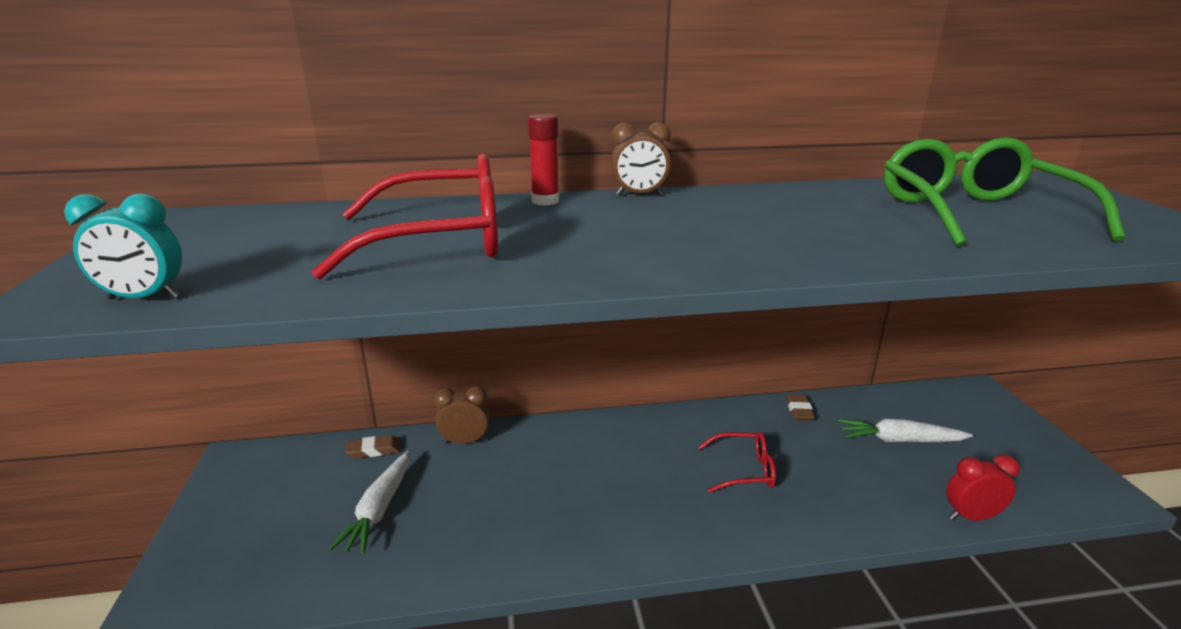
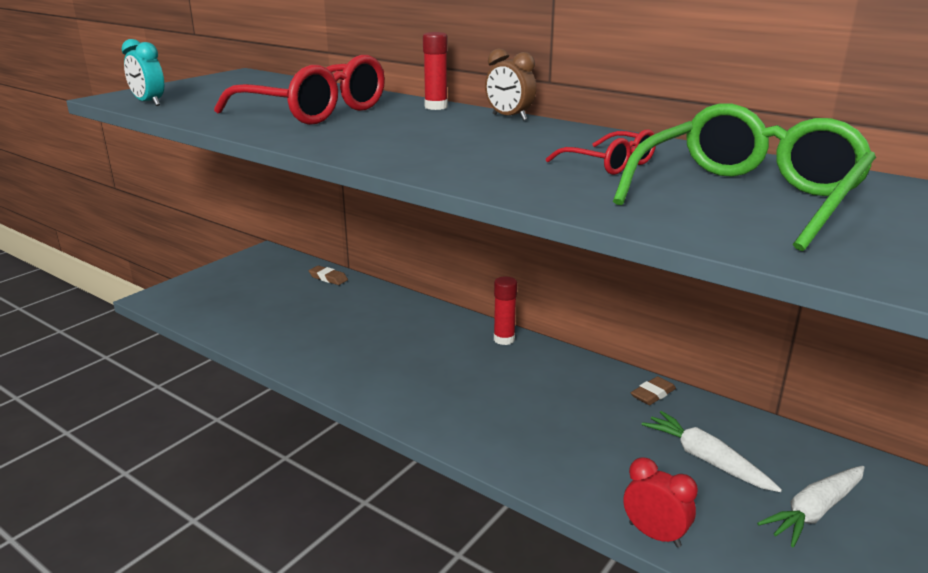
camera: 45 degrees right, 0 degrees up
white carrot [329,451,409,554] -> white carrot moved to [757,466,864,547]
brown clock [434,386,489,444] -> none
red glasses [698,432,776,493] -> red glasses moved to [546,129,656,175]
none -> red glue stick [494,276,517,345]

